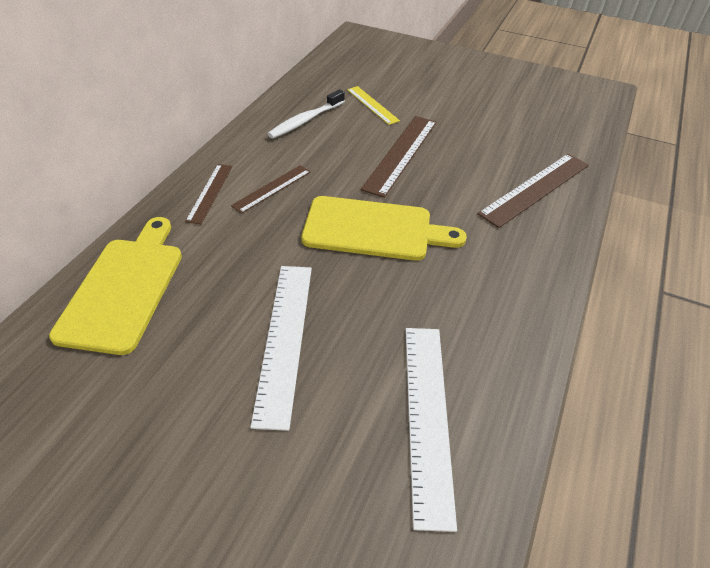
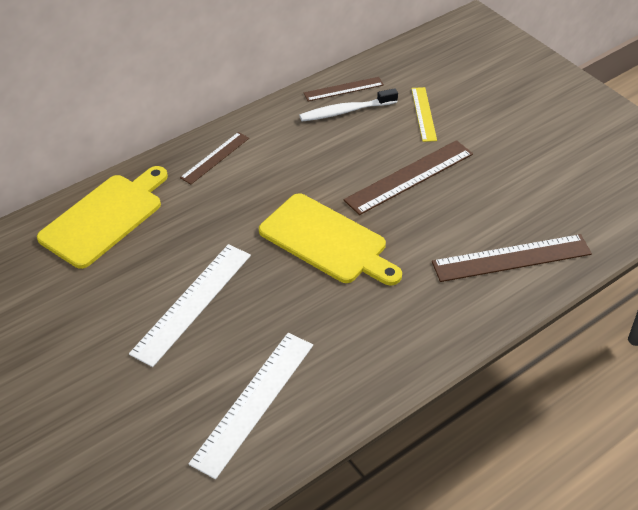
camera: 30 degrees right, 0 degrees up
brown ruler [231,165,311,214] -> brown ruler moved to [304,77,384,101]

